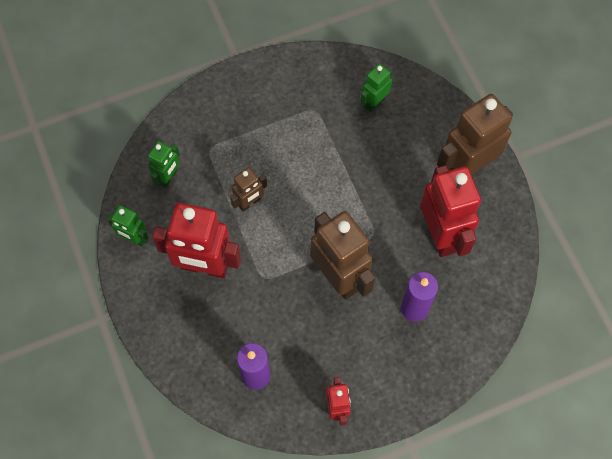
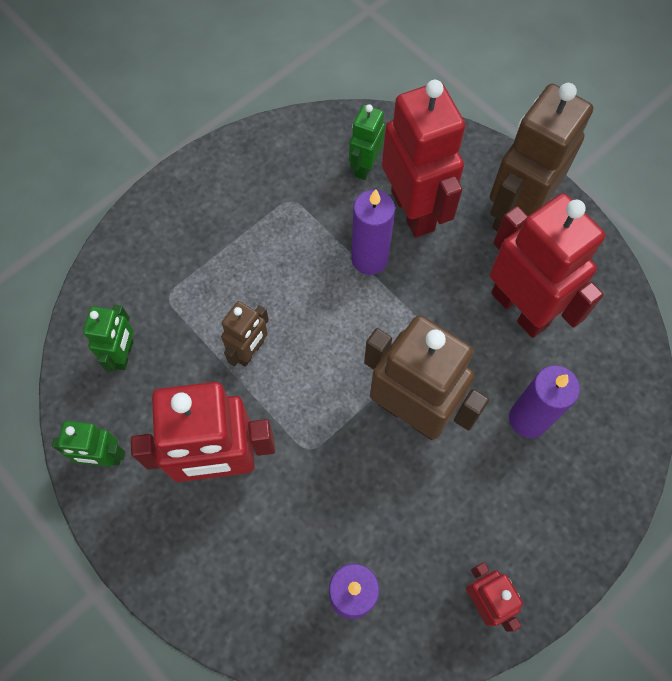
camera: 20 degrees left, 0 degrees up
none -> purple candle [351,189,395,275]
none -> red robot [382,80,466,238]

